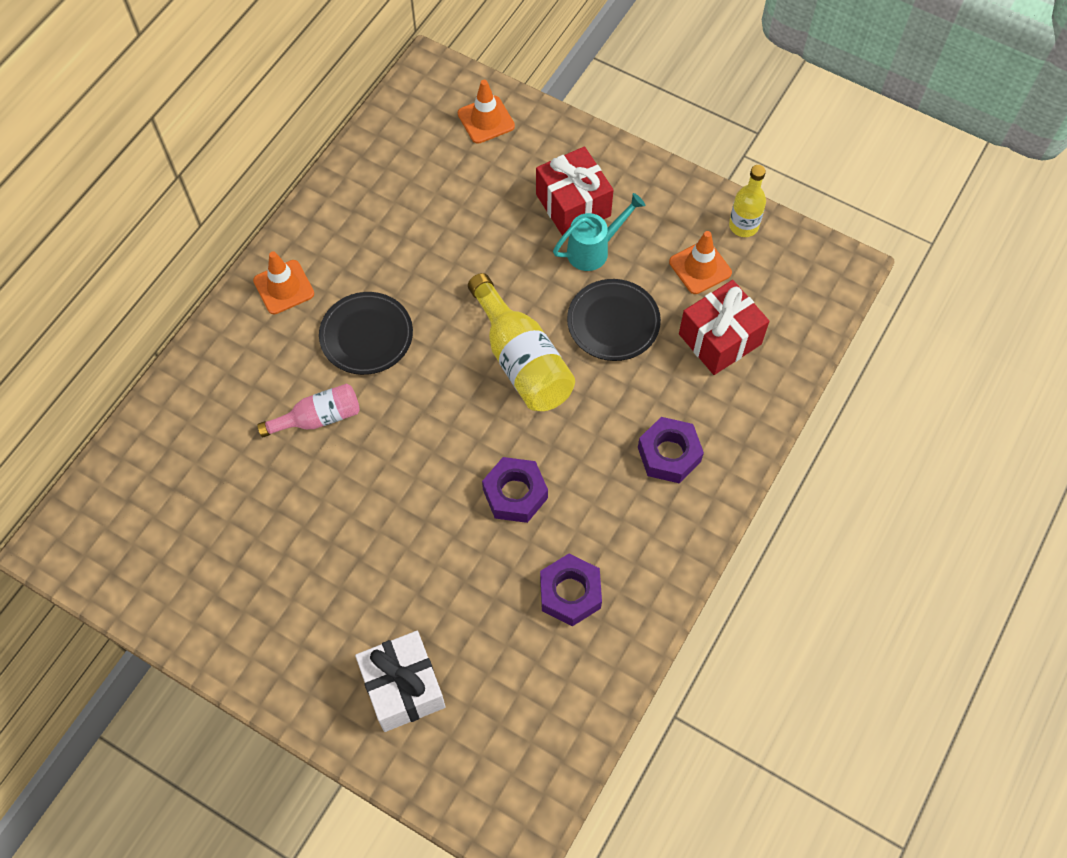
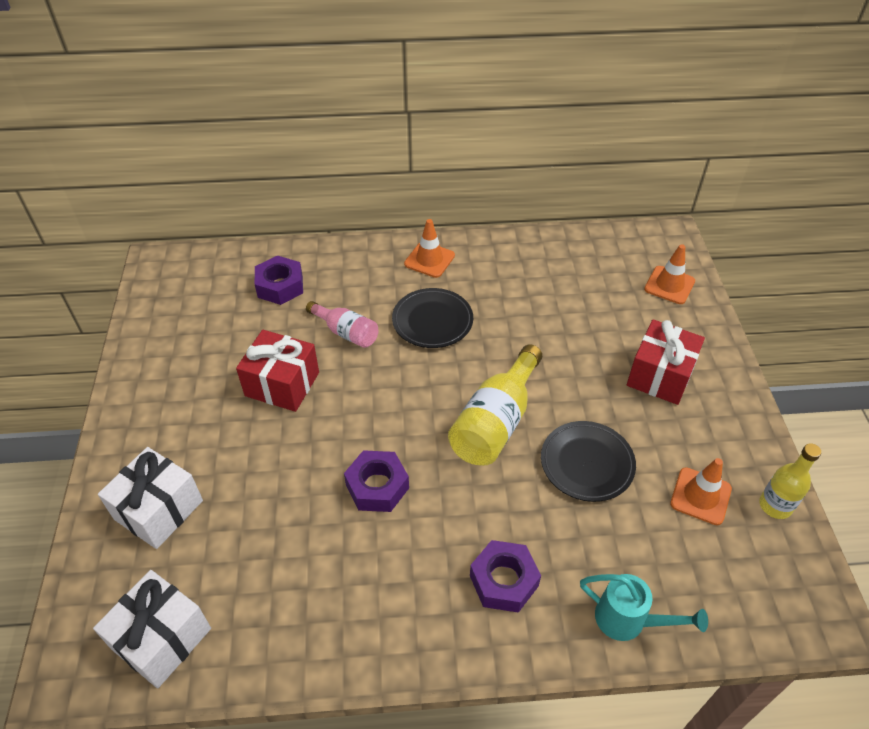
camera: 55 degrees right, 15 degrees down
purple nut [540,554,602,626] -> purple nut moved to [255,255,303,305]
turquoise watering can [553,193,645,271] -> turquoise watering can moved to [580,574,708,641]
red gift [679,280,769,375] -> red gift moved to [236,330,319,412]
none -> white gift [93,570,211,688]

